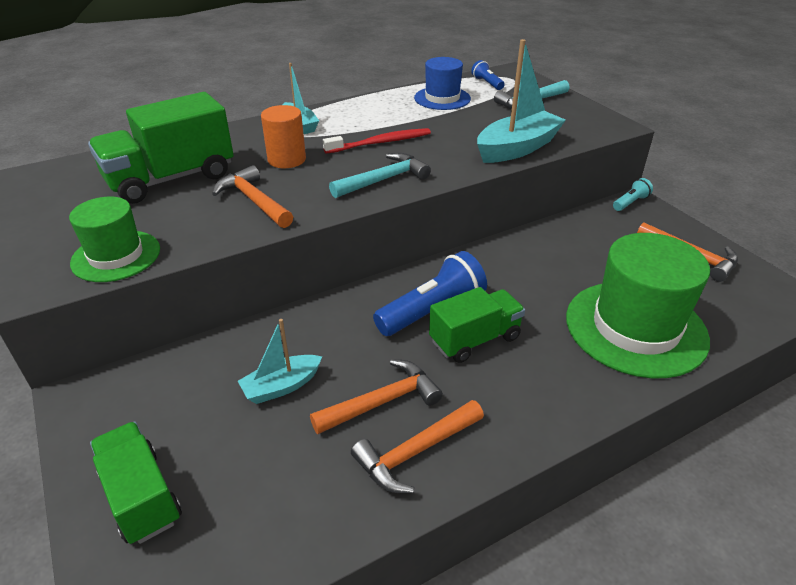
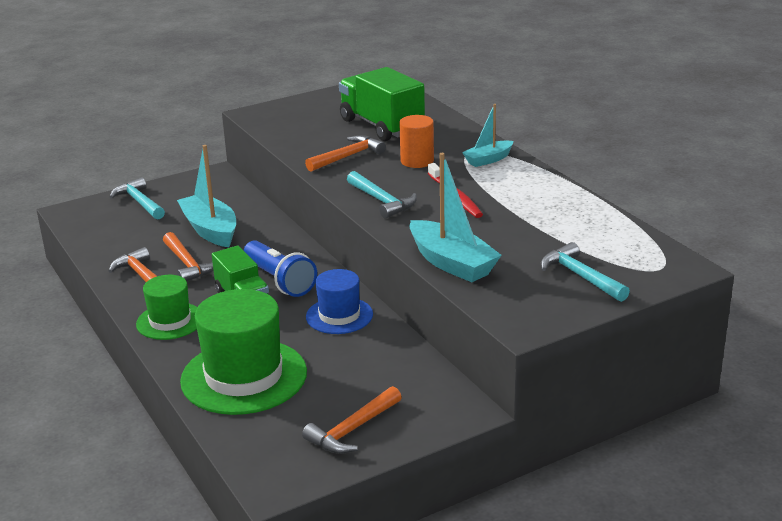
camera: 90 degrees right, 10 degrees down
green hat [69,197,160,282] -> green hat moved to [136,275,197,340]
green truck [90,421,182,544] -> turquoise hammer [109,177,165,220]
turquoise boat [238,319,322,404] -> turquoise boat [177,145,236,247], size x1.69
blue hat [414,57,471,110] -> blue hat moved to [306,269,373,334]
blue flashlight [471,60,505,90] -> none
turquoise flashlight [613,178,653,211] -> none

